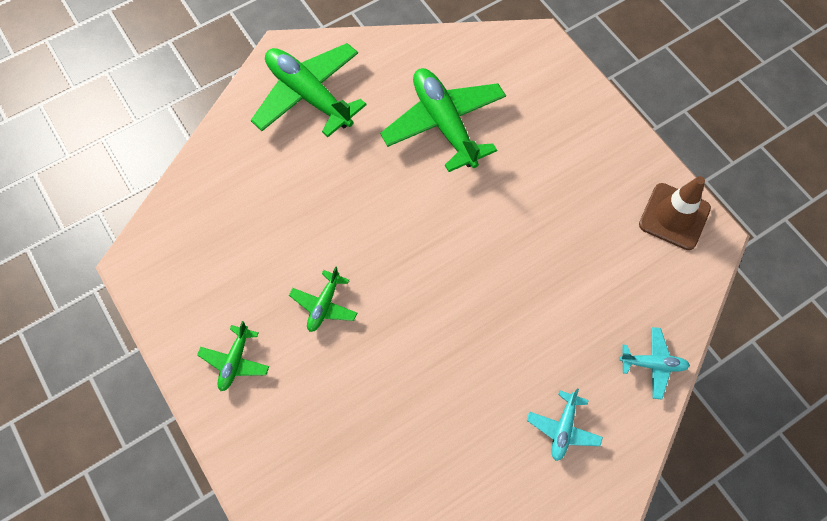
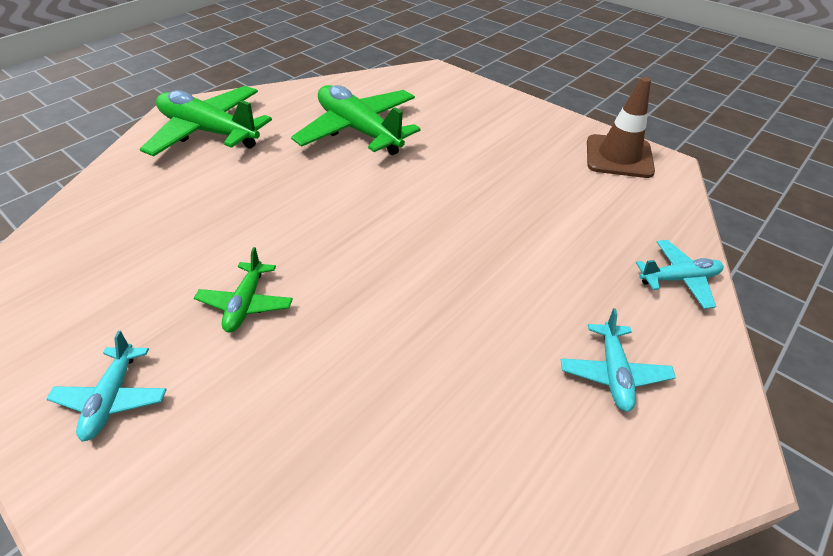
camera: 15 degrees left, 20 degrees down
green plane [197,321,269,391] -> turquoise plane [46,331,167,442]

